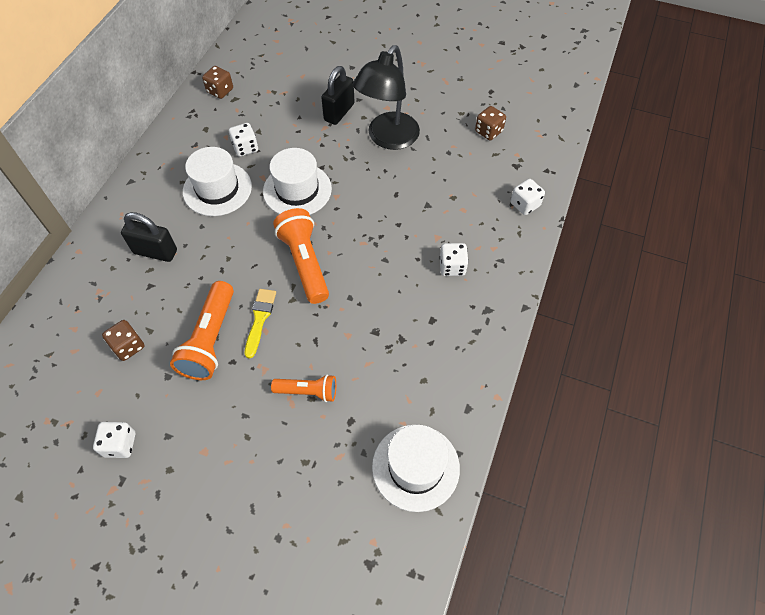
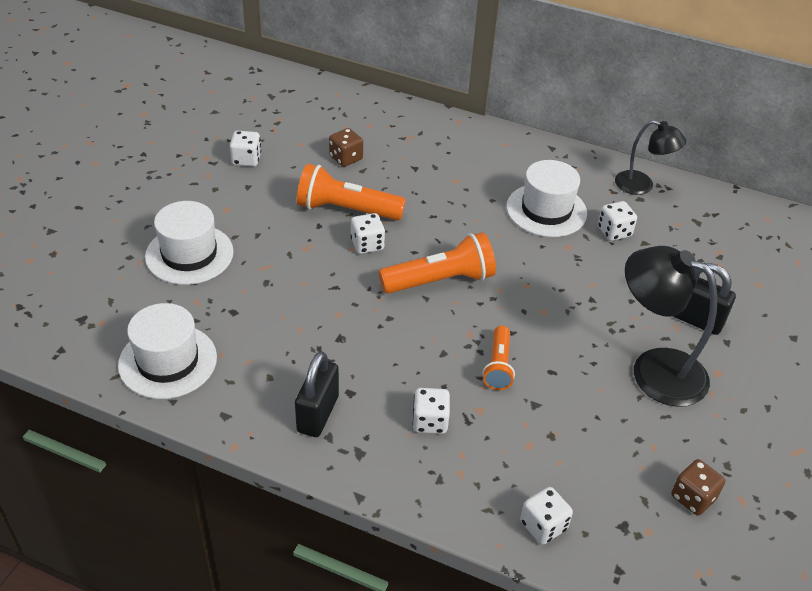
camera: 90 degrees right, 15 degrees down
black padlock [121,212,177,262] -> black padlock moved to [295,351,339,437]
brown dice [202,66,233,99] -> none
yellow brush [245,289,276,358] -> white dice [350,213,385,254]
white hat [263,148,332,215] -> white hat moved to [145,201,234,285]
orange flashlight [271,374,336,402] -> orange flashlight moved to [483,326,515,390]
none -> black lamp [615,120,686,195]

